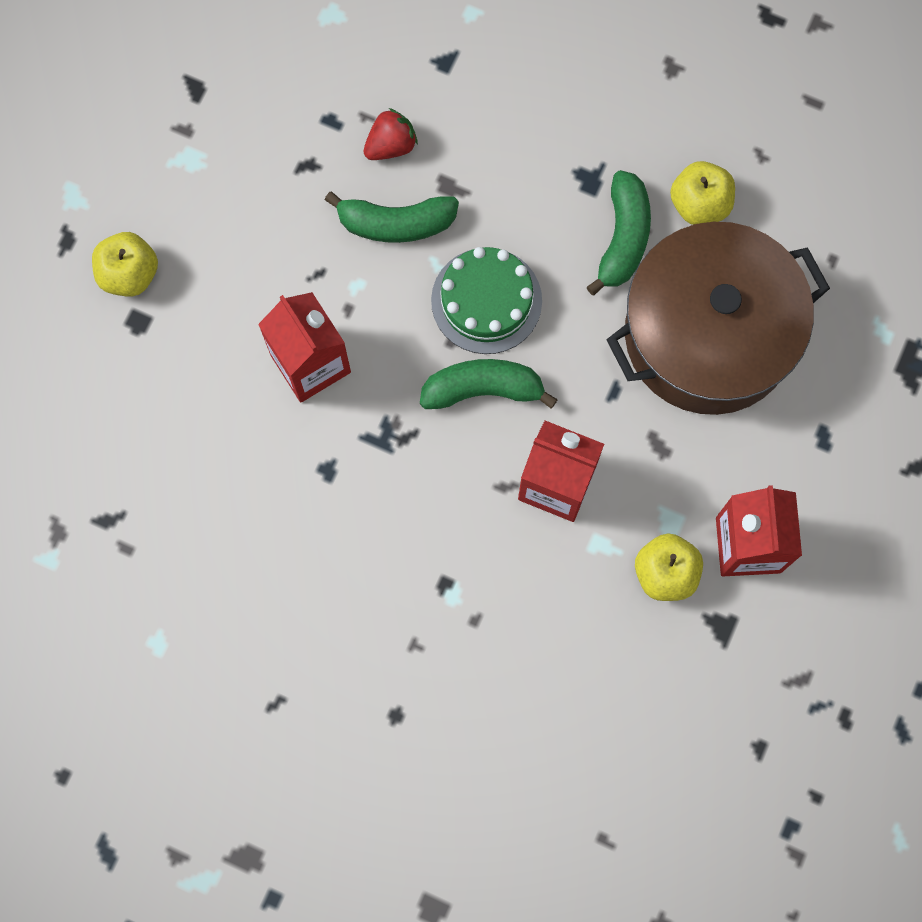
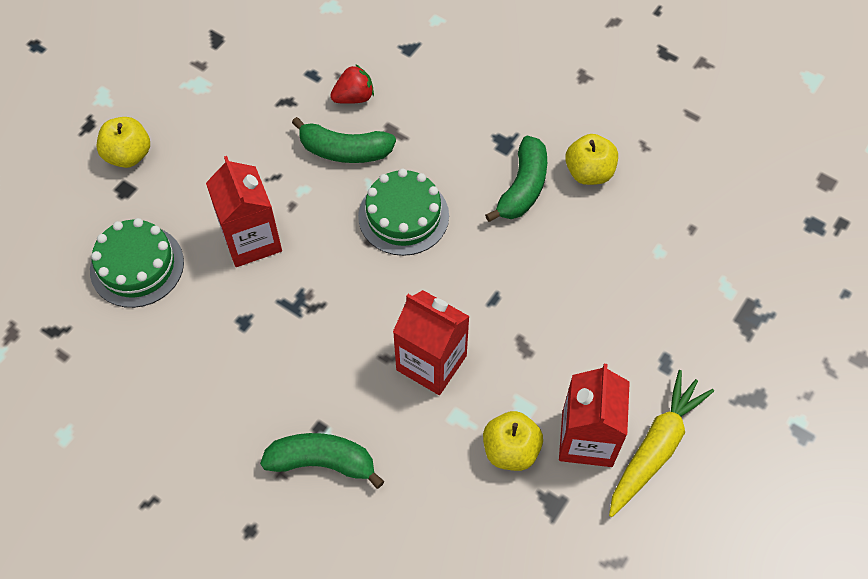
camera: 10 degrees right, 15 degrees down
green banana [420,359,558,409] -> green banana moved to [260,433,385,489]
brown pot [606,222,830,415] -> none
none -> green cake [90,218,184,308]
none -> yellow carrot [609,370,714,517]

